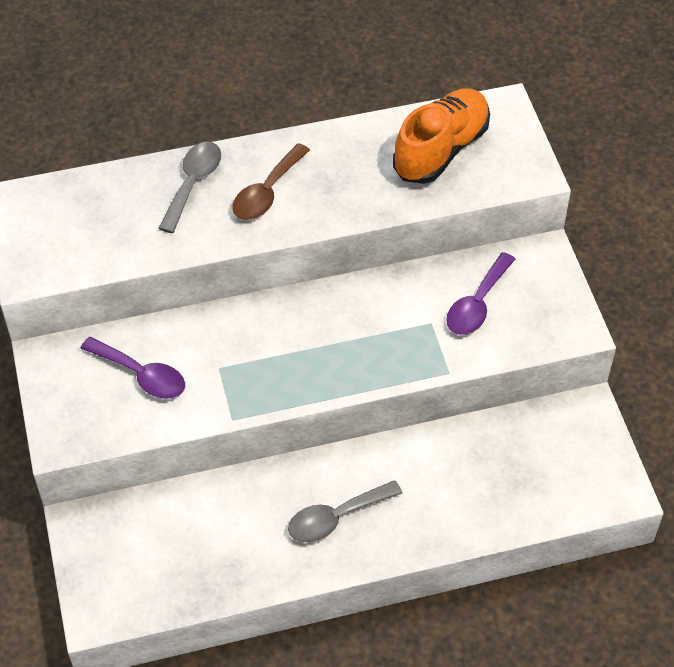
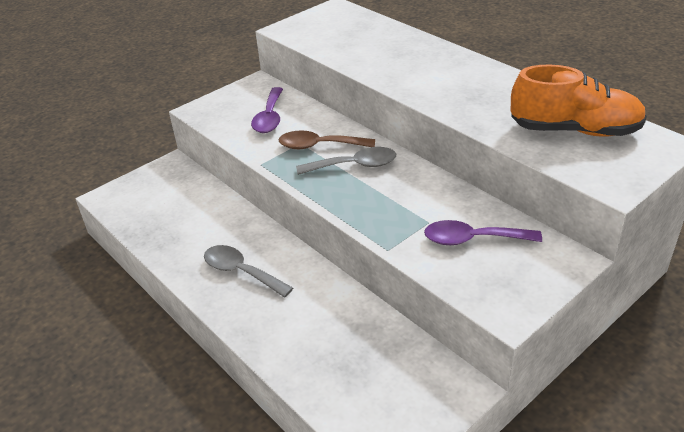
camera: 65 degrees right, 15 degrees down
grey spoon [158,142,221,233] -> grey spoon moved to [296,147,396,175]
brown spoon [232,143,310,220] -> brown spoon moved to [279,130,375,149]

